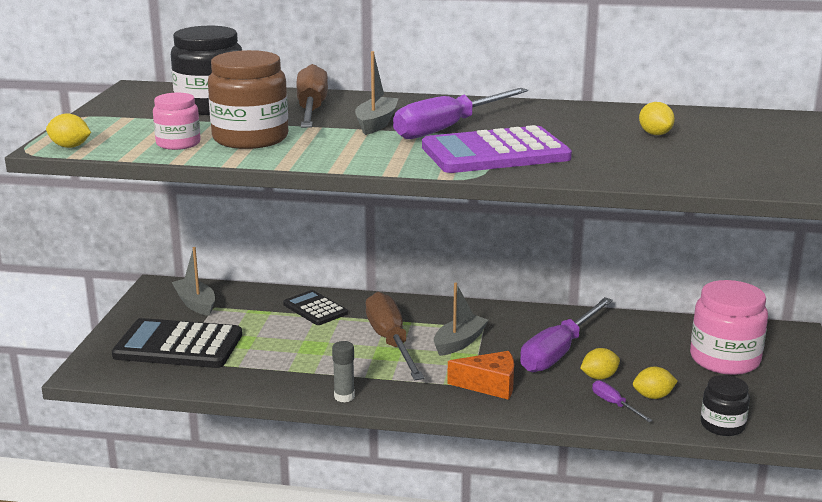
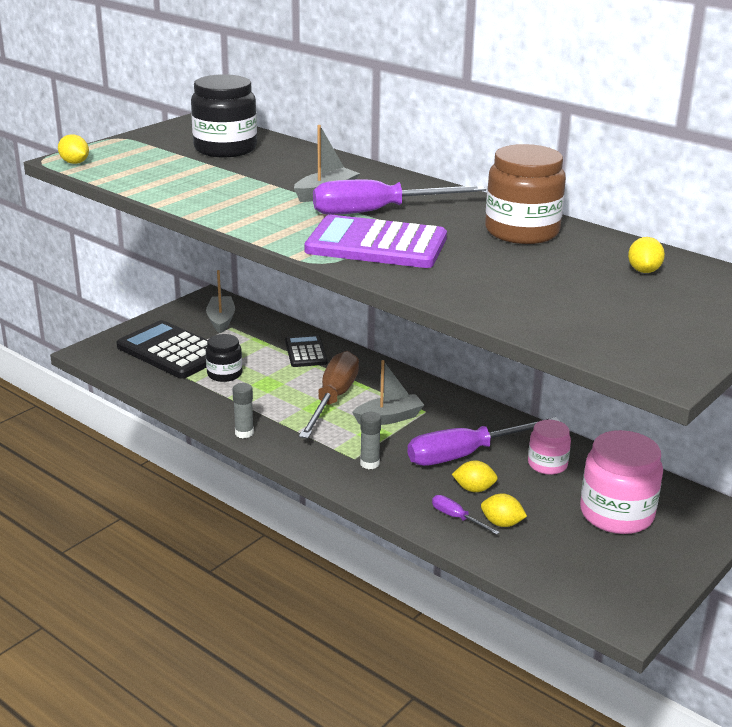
camera: 30 degrees right, 5 degrees up
pink jar [153,93,201,150] -> pink jar moved to [528,420,571,475]
brown jar [208,50,288,149] -> brown jar moved to [485,144,566,244]
brown screwdriver [296,64,328,128] -> none
orange cheese [447,351,514,400] -> grey glue stick [360,412,381,469]
purple screwdriver [592,380,653,422] -> purple screwdriver turned 45 degrees counterclockwise [432,495,500,535]
yellow lemon [639,102,675,135] -> yellow lemon moved to [628,237,665,273]
black jar [701,375,750,436] -> black jar moved to [206,334,242,382]

